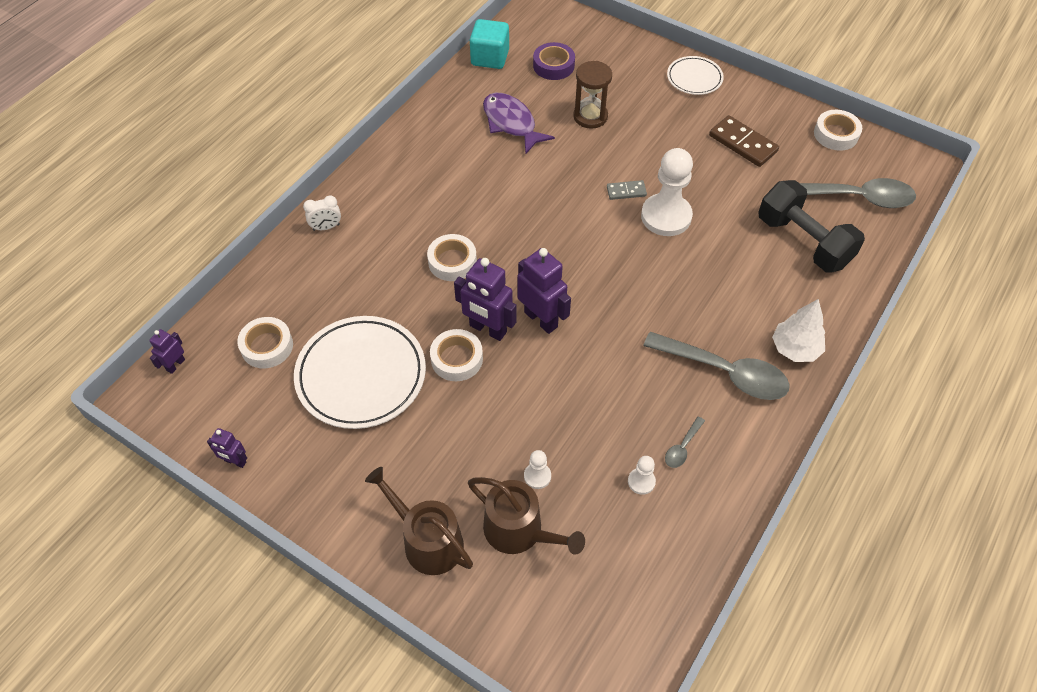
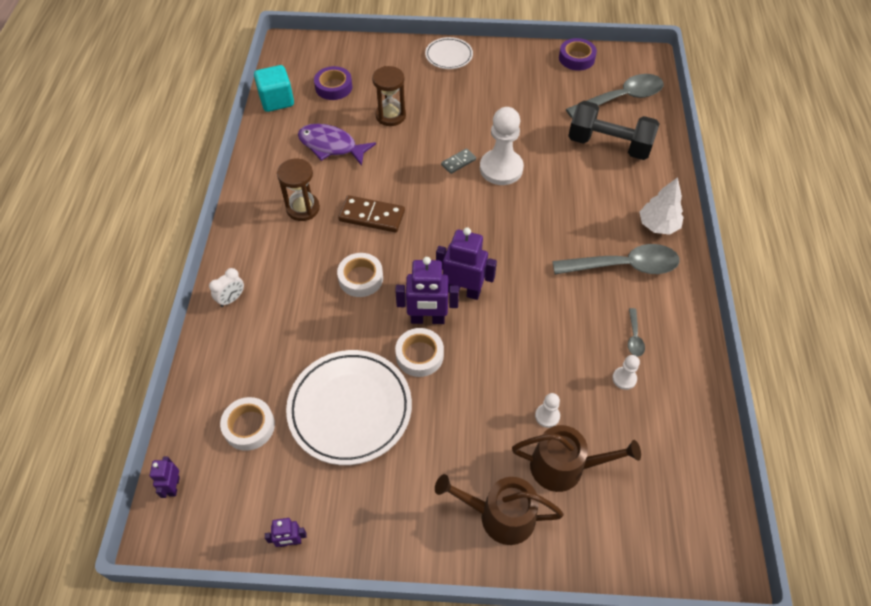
camera: 30 degrees left, 0 degrees up
brown domino [709,115,779,167] -> brown domino moved to [338,195,405,233]
white tape [814,110,862,151] -> purple tape [559,38,597,71]
none -> brown hourglass [277,159,320,221]

